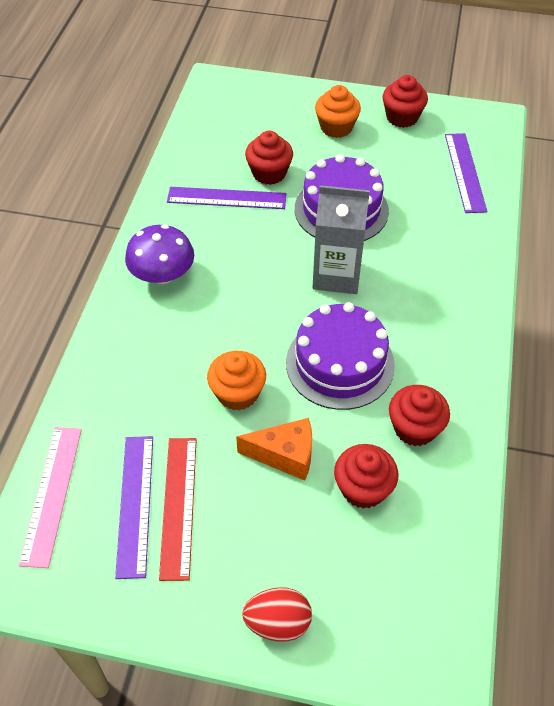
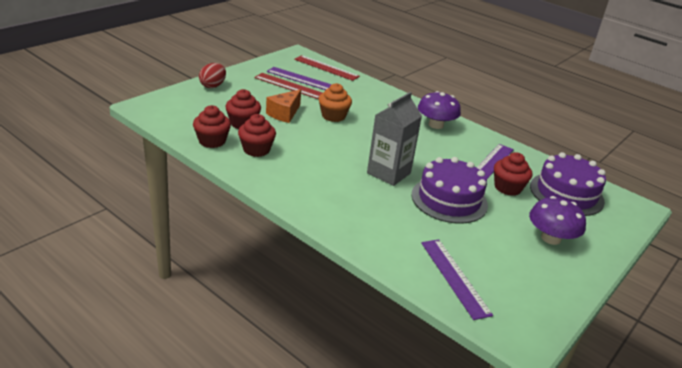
camera: 115 degrees right, 20 degrees down
pink ruler [19,427,82,568] -> red ruler [294,55,360,81]
purple cake [286,302,395,410] -> purple cake moved to [530,152,606,216]
orange cupcake [315,85,361,138] -> purple mushroom [529,196,586,245]
red cupcake [383,75,428,128] -> red cupcake moved to [193,105,231,148]
purple ruler [445,133,487,213] -> purple ruler turned 45 degrees clockwise [421,239,493,320]

